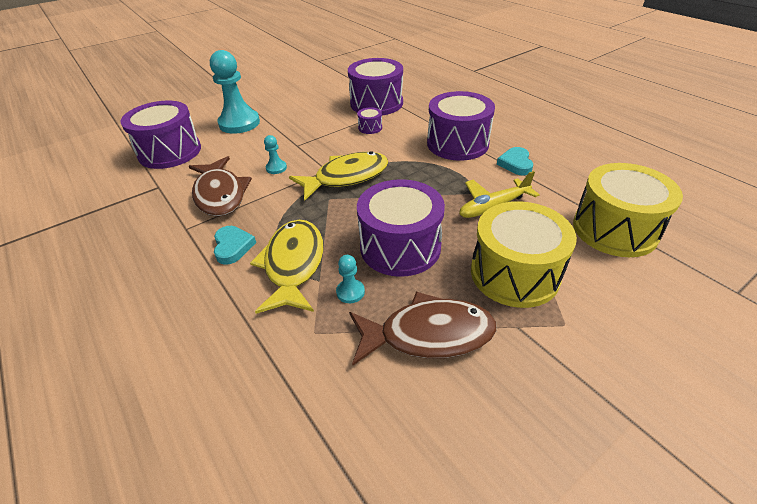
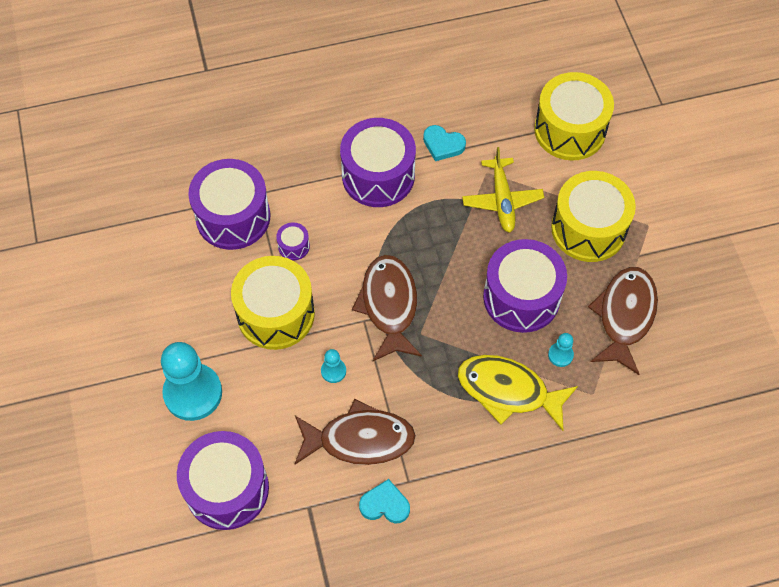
camera: 70 degrees left, 20 degrees up
turquoise heart [214,226,256,265] -> turquoise heart moved to [359,479,410,523]
yellow fish [289,151,389,201] -> brown fish [352,255,422,361]
none -> yellow drum [231,256,315,350]

